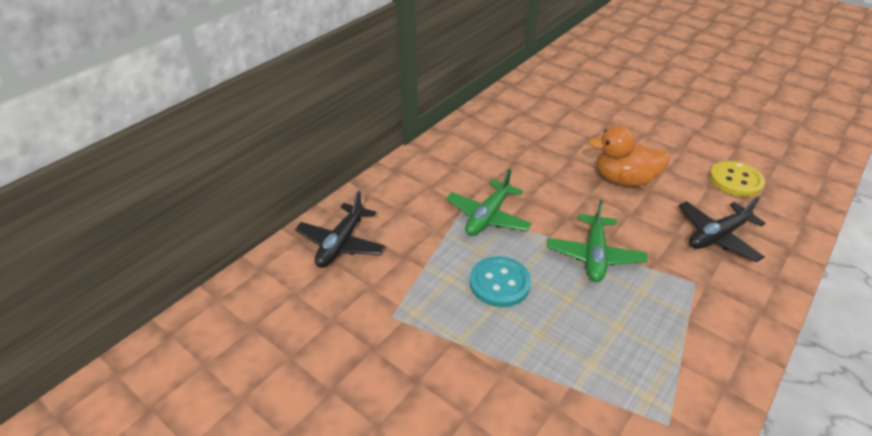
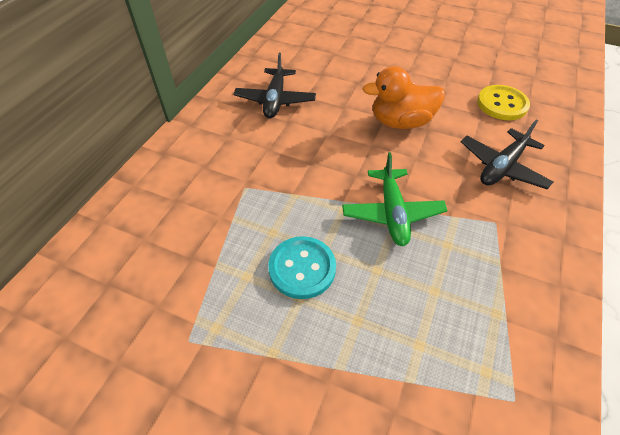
camera: 15 degrees left, 10 degrees up
black plane [295,190,385,268] -> black plane moved to [233,53,316,119]
green plane [446,168,532,236] -> none

